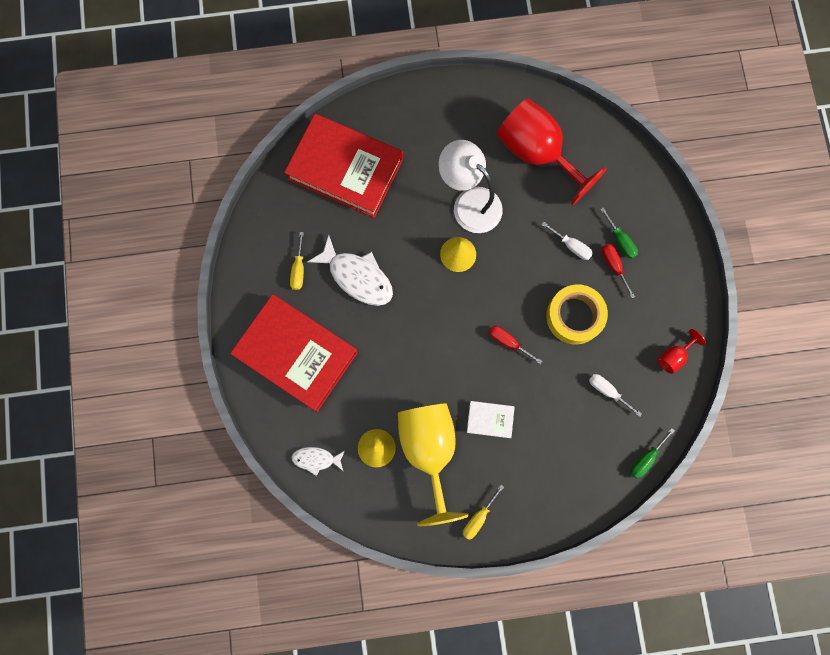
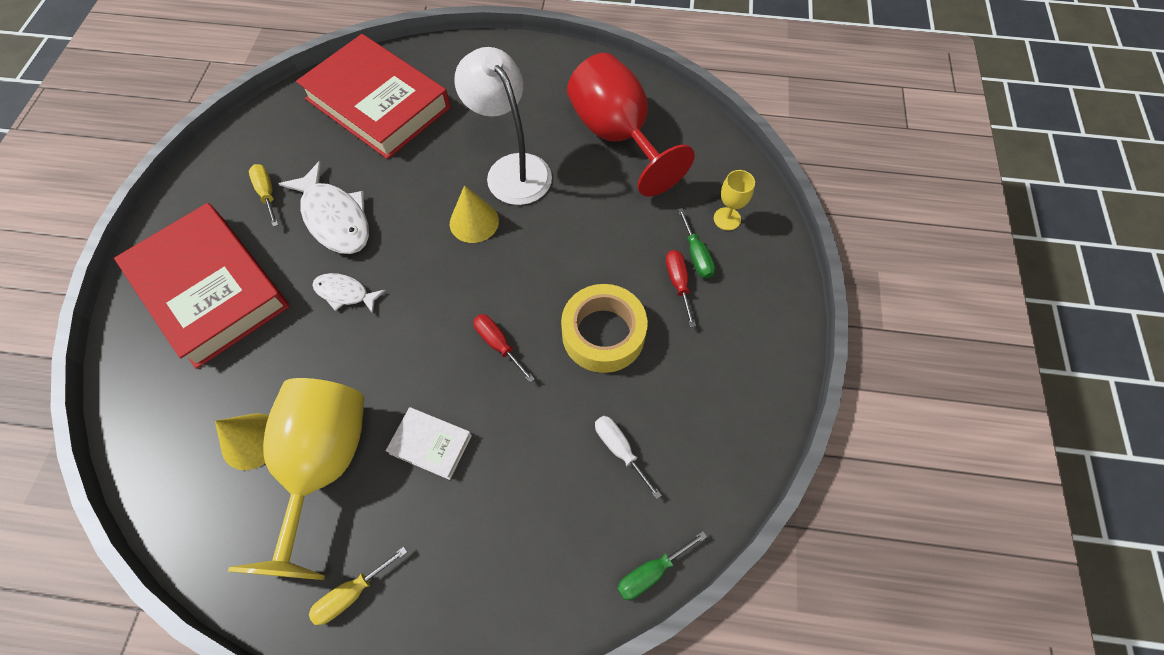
camera: 15 degrees right, 15 degrees down
yellow screwdriver [290,232,304,290] -> yellow screwdriver turned 135 degrees clockwise [249,164,278,227]
white fish [291,447,345,476] -> white fish moved to [313,273,386,314]
white screwdriver [541,221,593,260] -> none
red goblet [658,329,706,374] -> none
none -> yellow goblet [714,170,755,230]

